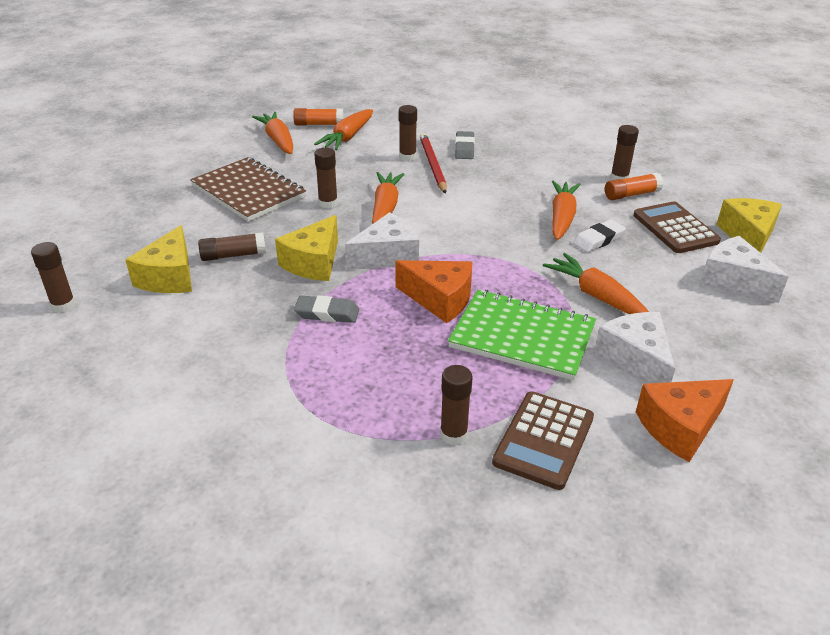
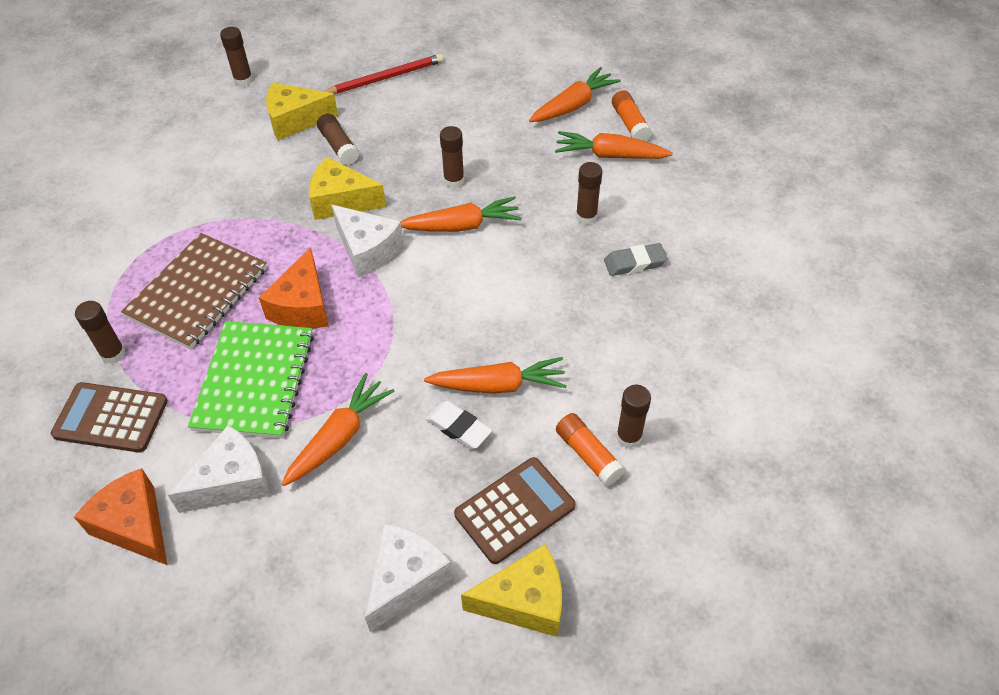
camera: 75 degrees right, 15 degrees up
brown notebook [190,157,306,222] -> brown notebook moved to [121,233,267,349]
grey eraser [294,295,359,323] -> none
red pencil [420,133,447,194] -> red pencil moved to [324,54,444,94]

